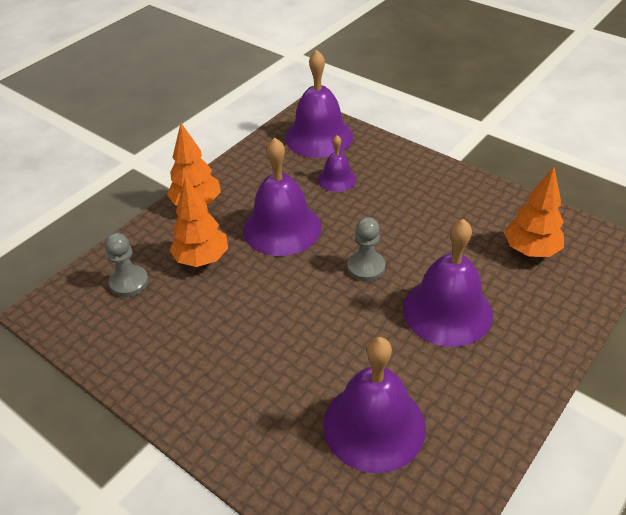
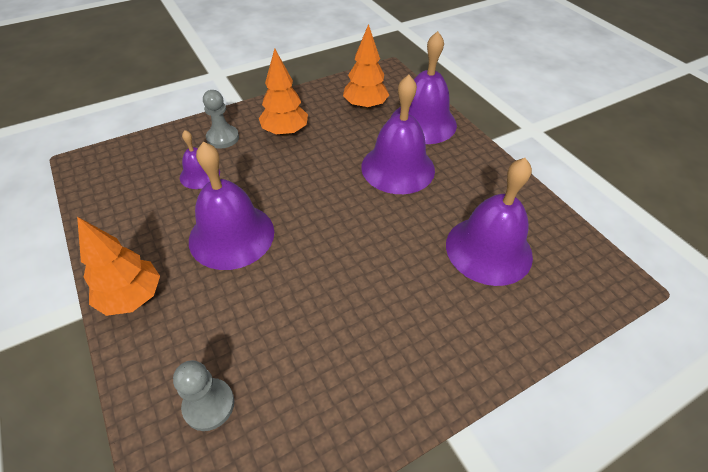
camera: 70 degrees left, 5 degrees up
orange tree [170,177,228,267] -> orange tree moved to [259,49,308,136]
purple bell [285,50,353,158] -> purple bell moved to [391,31,457,144]
grey pawn [347,217,385,281] -> grey pawn moved to [203,90,239,149]

